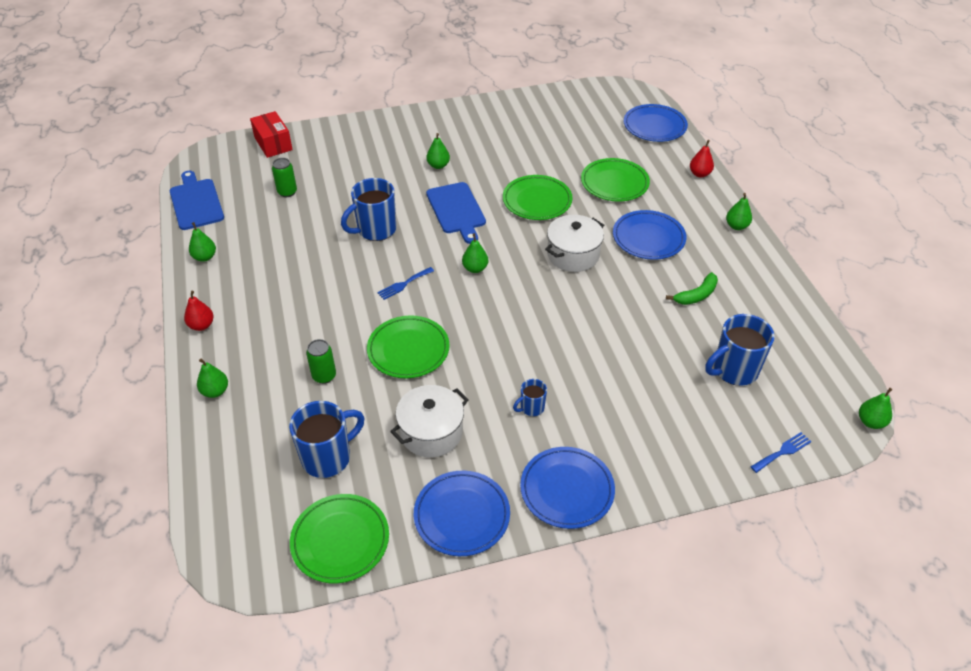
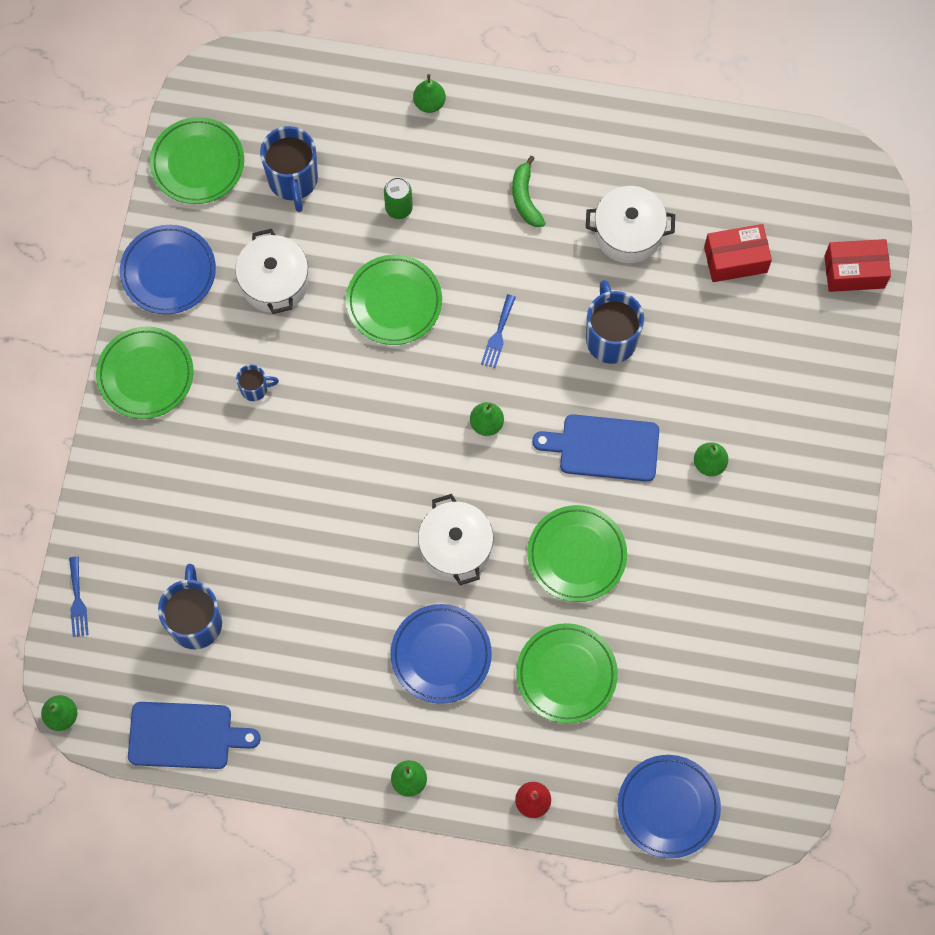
camera: 115 degrees right, 25 degrees up
blue cutting board [170,171,224,230] -> blue cutting board moved to [128,702,261,769]
red pear [184,290,214,331] -> none
green pear [189,222,216,262] -> none
green can [272,158,297,197] -> red box [704,224,772,282]
blue fork [377,267,434,300] -> blue fork turned 150 degrees counterclockwise [481,294,516,368]
blue mug [513,379,547,416] -> blue mug turned 90 degrees clockwise [236,365,279,401]
blue plate [520,447,615,529] -> green plate [96,327,194,419]
green banana [666,272,718,305] -> green banana moved to [512,156,545,227]
none -> white pot [586,186,675,263]

